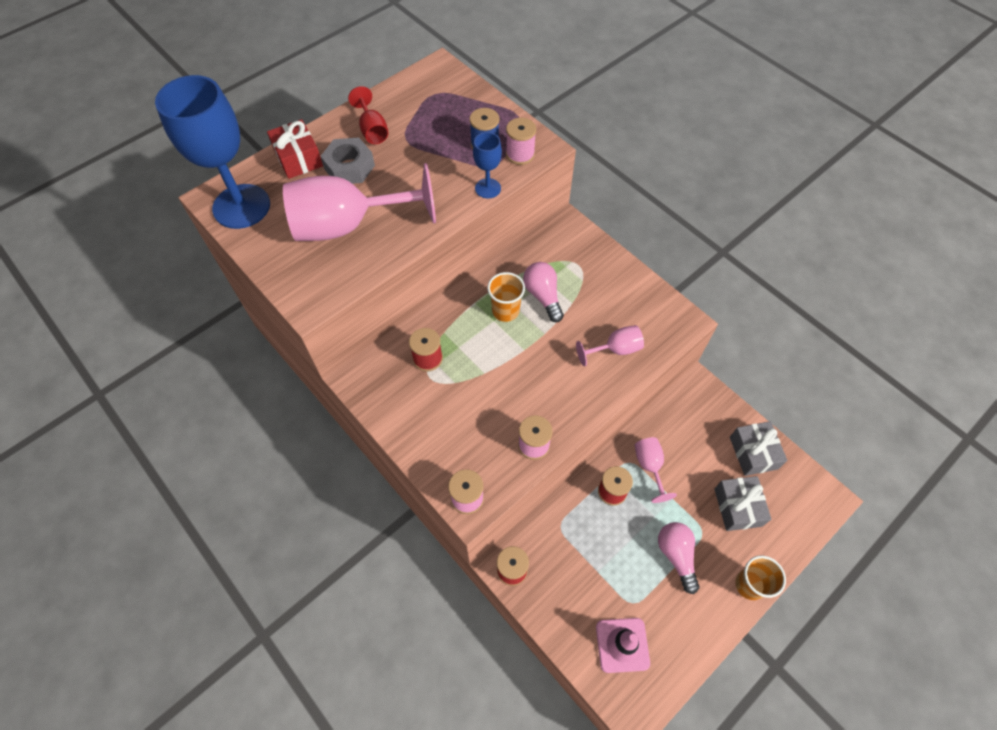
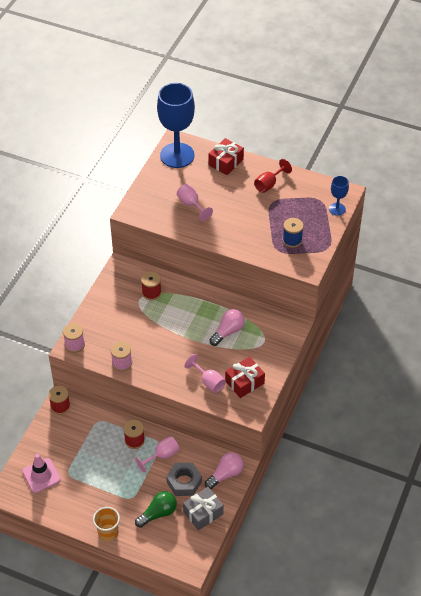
camera: 65 degrees right, 10 degrees down
pink goblet [283,163,436,241] -> pink goblet [177,184,213,221], size x0.47
grey nut [320,137,375,184] -> grey nut moved to [166,463,202,496]
blue goblet [473,132,502,199] -> blue goblet moved to [329,176,349,216]
orange cup [487,272,525,322] -> none
pink spool [506,118,536,165] -> none
pink light bulb [658,522,699,594] -> pink light bulb moved to [205,452,244,489]
grey gift [714,476,771,531] -> green light bulb [135,491,177,528]
none -> red gift [225,357,265,398]

